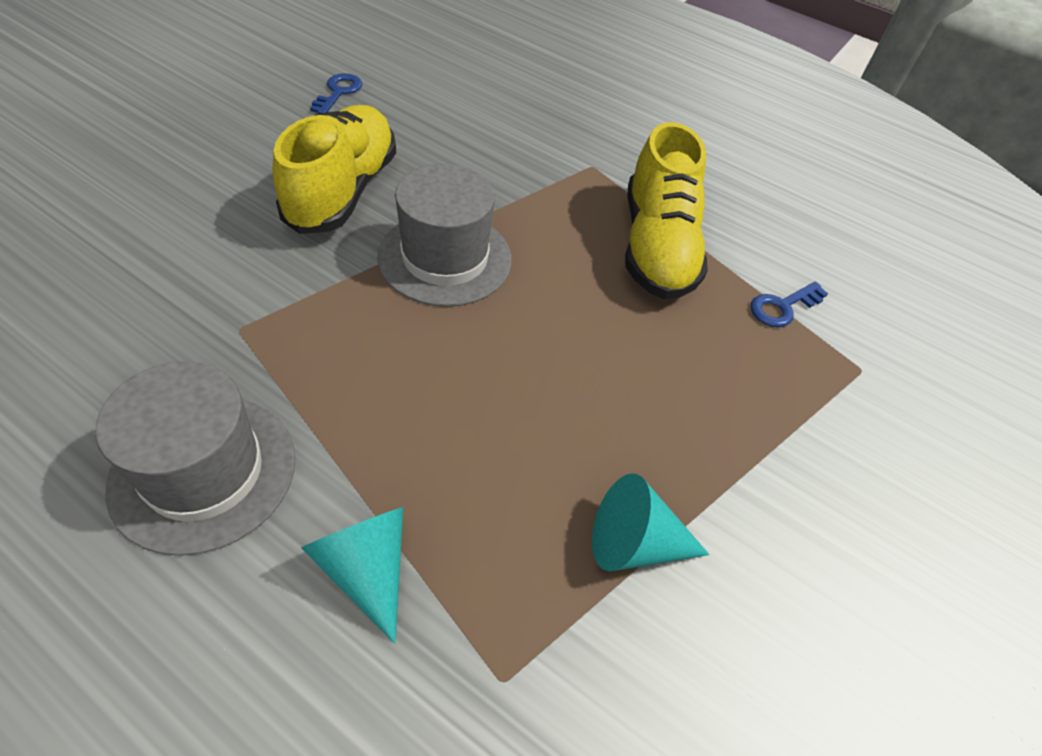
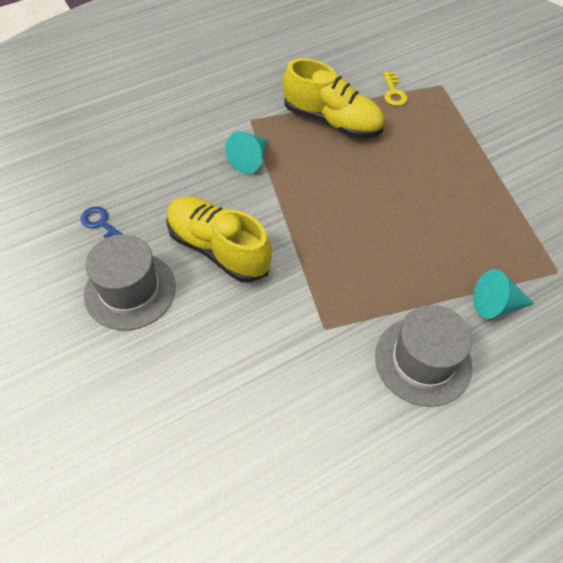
camera: 60 degrees left, 5 degrees up
grey hat [377,164,512,307] -> grey hat moved to [84,234,176,330]
turquoise cone [592,474,710,571] -> turquoise cone moved to [225,131,268,174]
blue key [751,282,828,327] -> yellow key [383,72,408,106]

